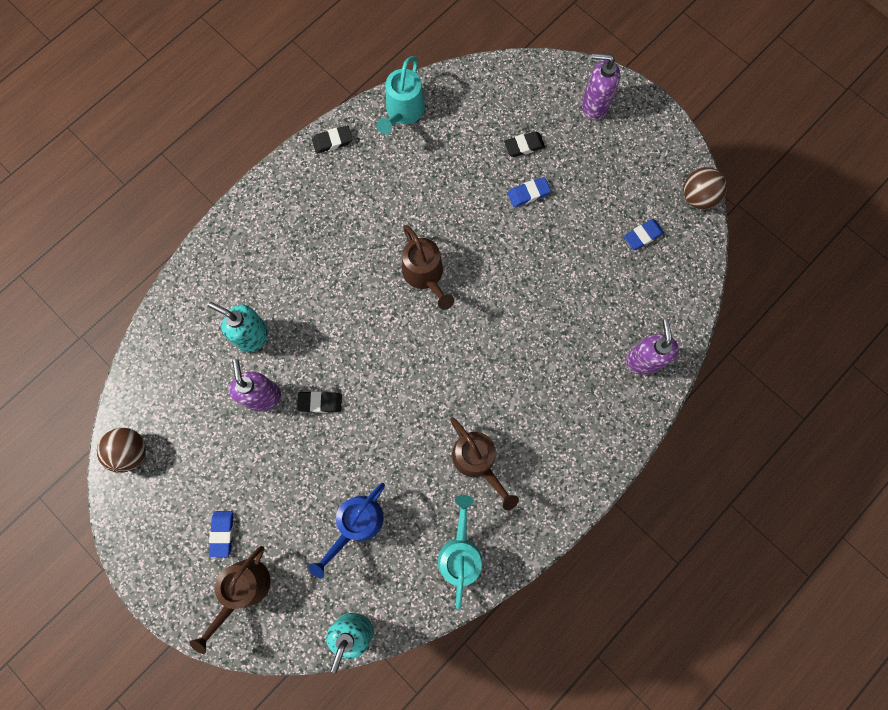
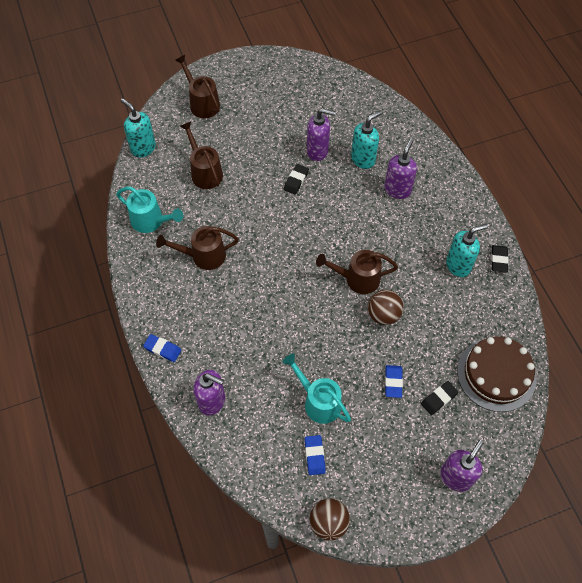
camera: 115 degrees right, 15 degrees down
brown ball [97,428,146,473] -> brown ball moved to [368,290,403,325]
blue eraser [209,511,233,557] -> blue eraser moved to [143,334,181,362]
blue watering can [309,483,385,578] -> brown watering can [180,121,223,189]
turquoise watering can [376,56,425,134] -> turquoise watering can moved to [283,354,351,424]
black eraser [504,131,545,157] -> black eraser turned 45 degrees clockwise [421,381,458,415]
none -> purple soap dispenser [384,139,417,199]
none -> turquoise soap dispenser [446,224,488,277]
none -> brown cake [457,336,536,412]

